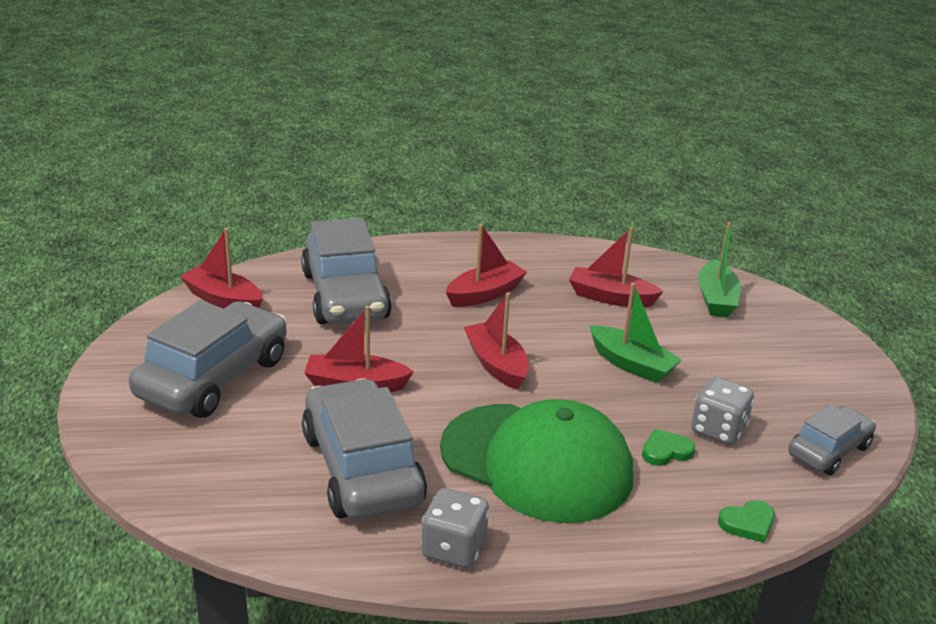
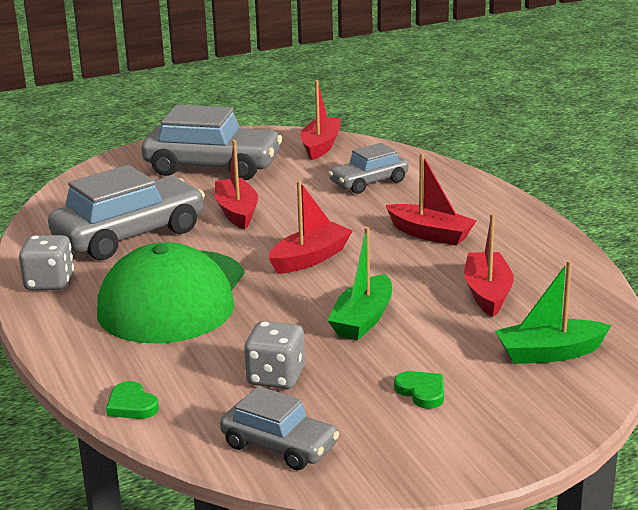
camera: 75 degrees right, 5 degrees down
grey car [301,218,392,324] -> grey car [328,143,408,194], size x0.57
green heart [642,429,695,466] -> green heart moved to [394,371,444,409]

